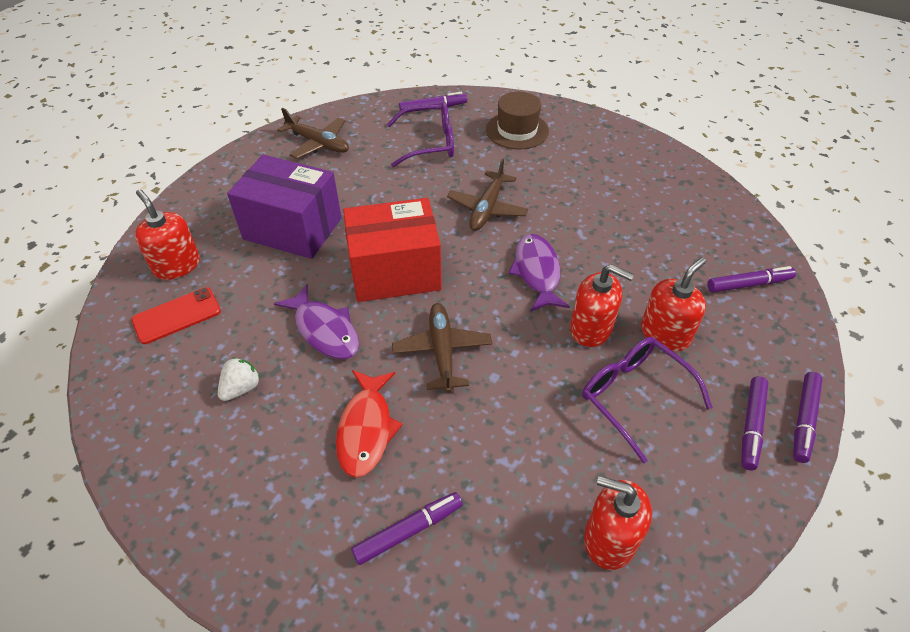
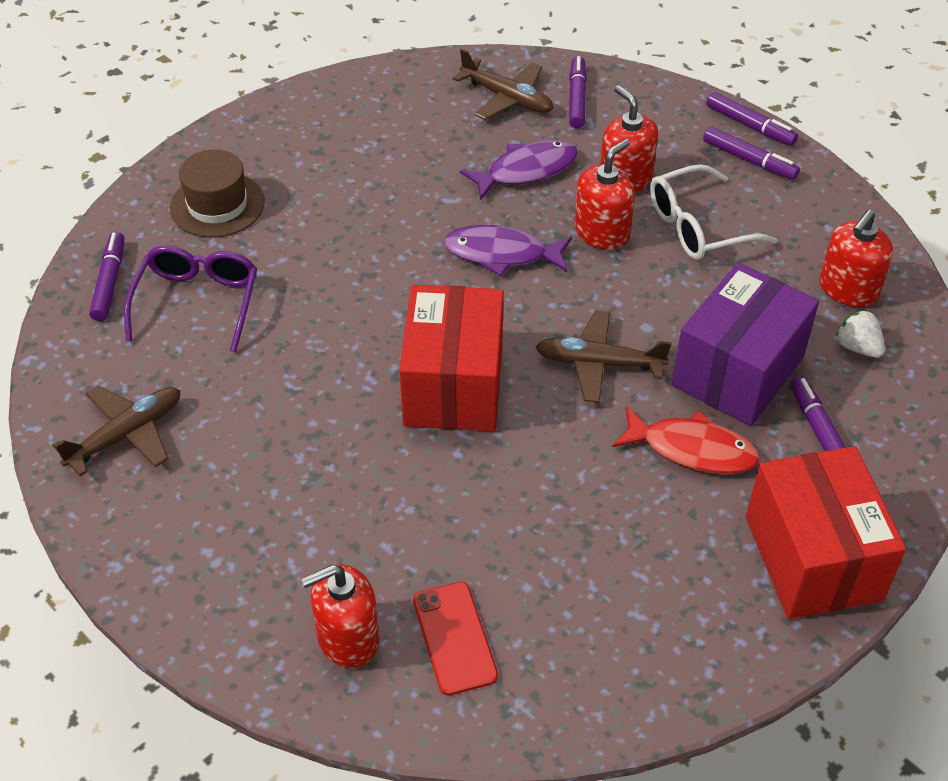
camera: 75 degrees left, 0 degrees up
white strawberry [218,358,260,401] -> white strawberry moved to [836,310,885,358]
purple box [227,155,342,259] -> purple box moved to [672,262,819,426]
purple fish [274,284,359,359] -> purple fish moved to [460,140,578,200]
brown plane [447,158,528,231] -> brown plane moved to [453,49,553,120]
purple glasses [582,337,713,463] -> white glasses [650,164,778,260]
none -> red box [746,446,906,619]

